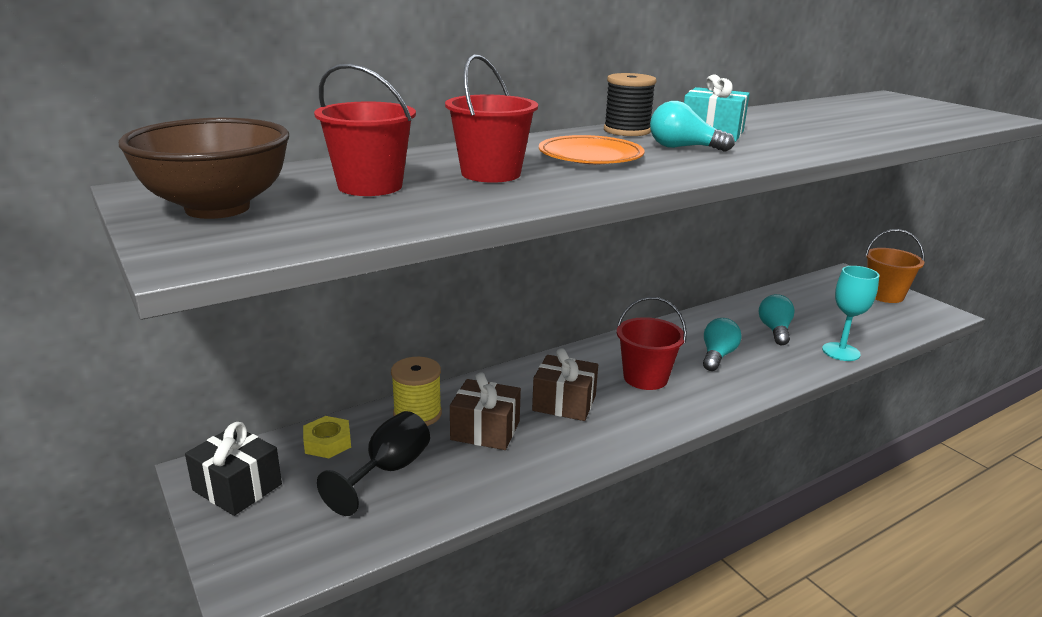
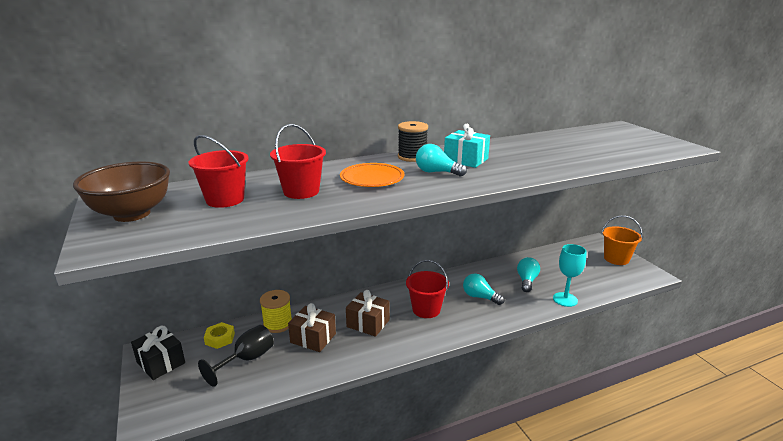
camera: 10 degrees right, 0 degrees up
turquoise light bulb [703,318,742,371] -> turquoise light bulb turned 90 degrees counterclockwise [463,274,504,305]

